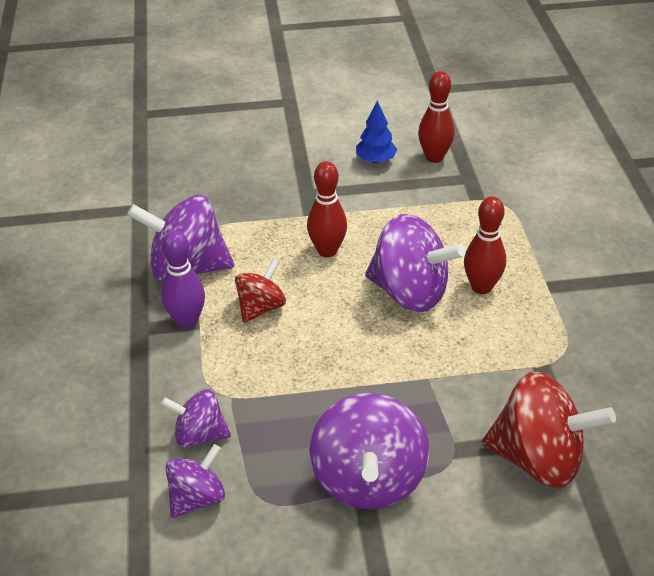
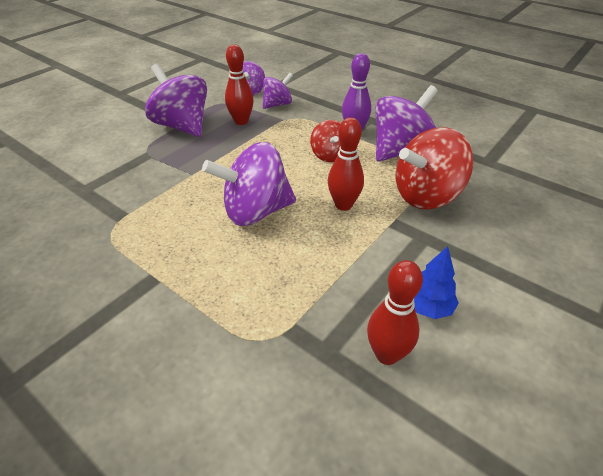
camera: 135 degrees right, 0 degrees up
red bowling pin [464,196,506,294] -> red bowling pin moved to [225,45,254,125]
red spinning top [482,371,616,488] -> red spinning top moved to [396,127,473,209]

